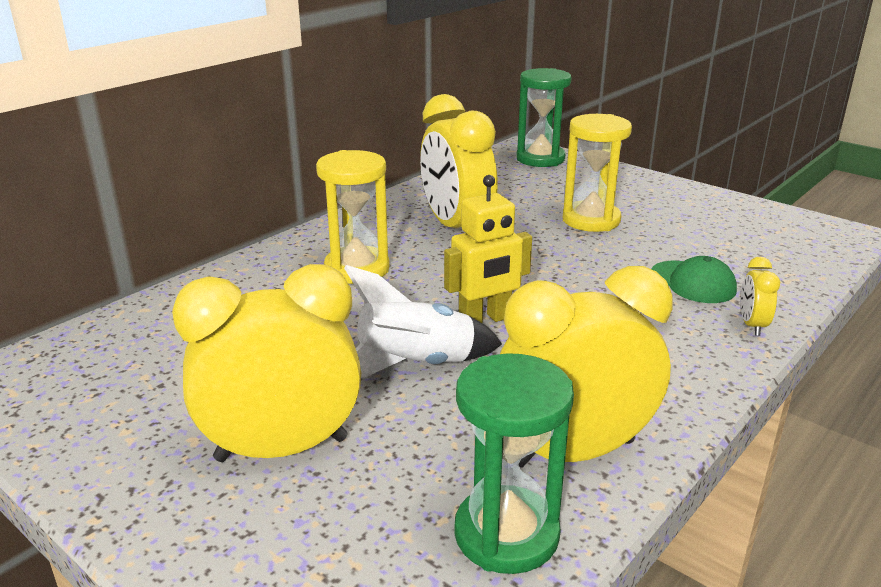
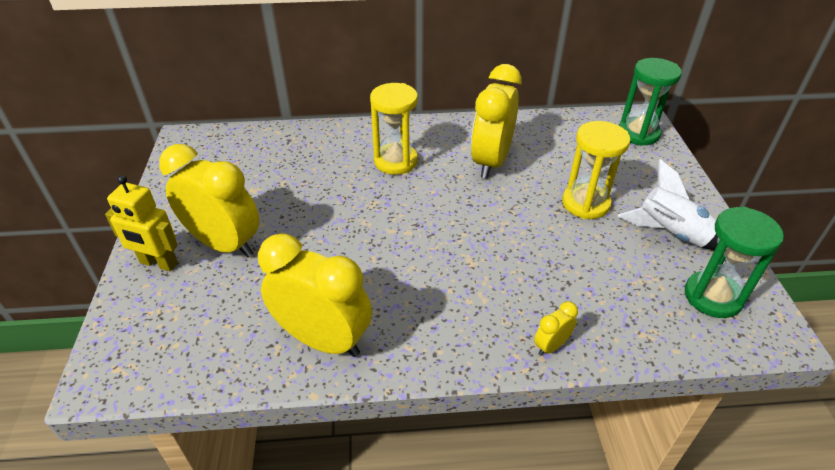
camera: 45 degrees right, 15 degrees up
white rocket [344,265,502,378] -> white rocket moved to [617,159,718,250]
yellow robot [444,175,532,323] -> yellow robot moved to [105,175,178,271]
green hourglass [454,353,574,574] -> green hourglass moved to [685,207,784,318]
green cap [651,256,737,303] -> none

